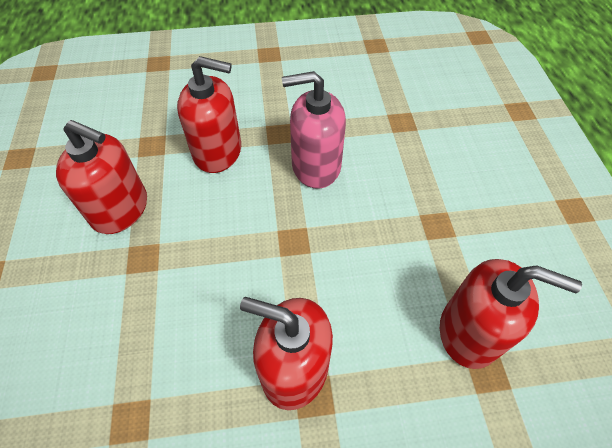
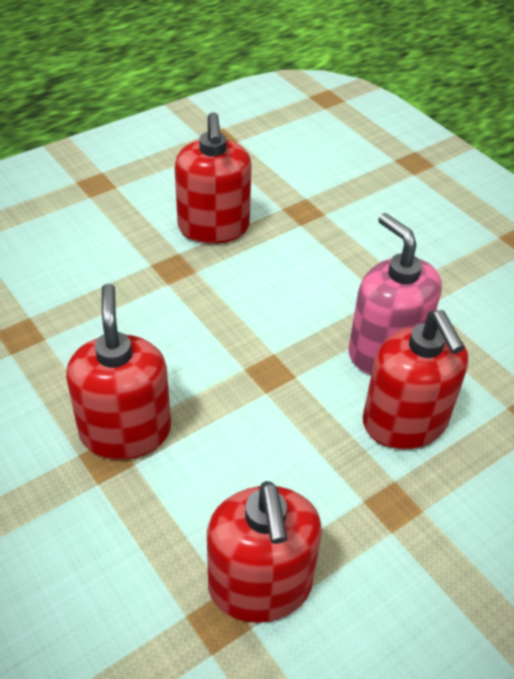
camera: 60 degrees right, 10 degrees down
red soap dispenser [177,56,241,173] -> red soap dispenser moved to [363,310,468,449]

